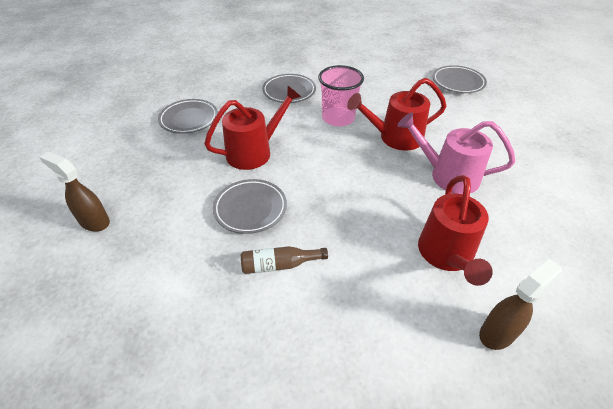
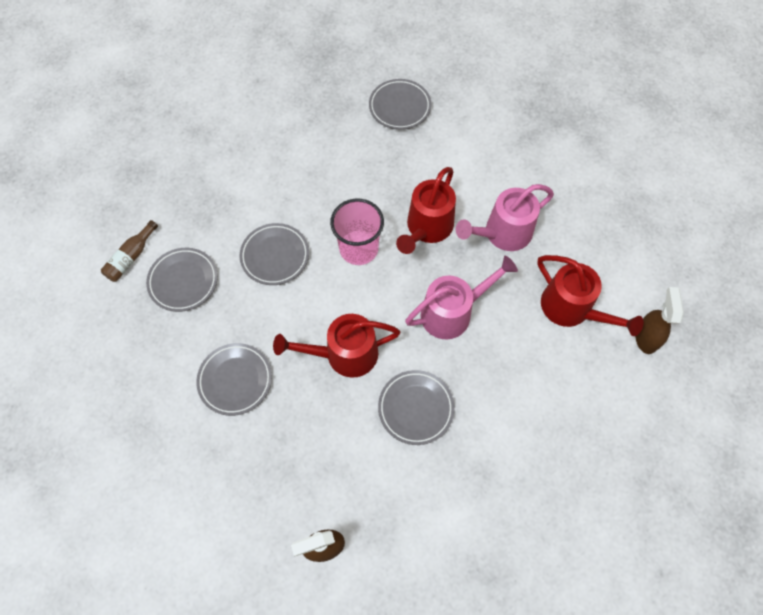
camera: 50 degrees left, 20 degrees up
red watering can [204,86,301,170] -> red watering can turned 105 degrees counterclockwise [273,314,400,378]
brown bottle [241,246,328,274] -> brown bottle moved to [101,220,158,282]
none -> grey plate [146,248,218,312]
none -> pink watering can [405,256,518,339]

